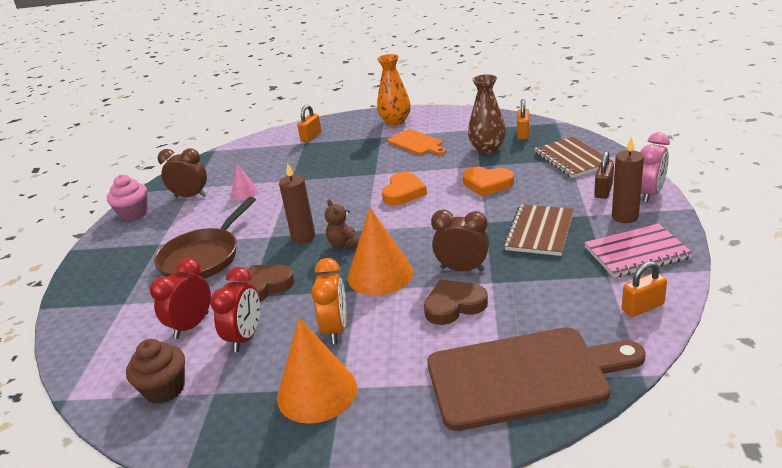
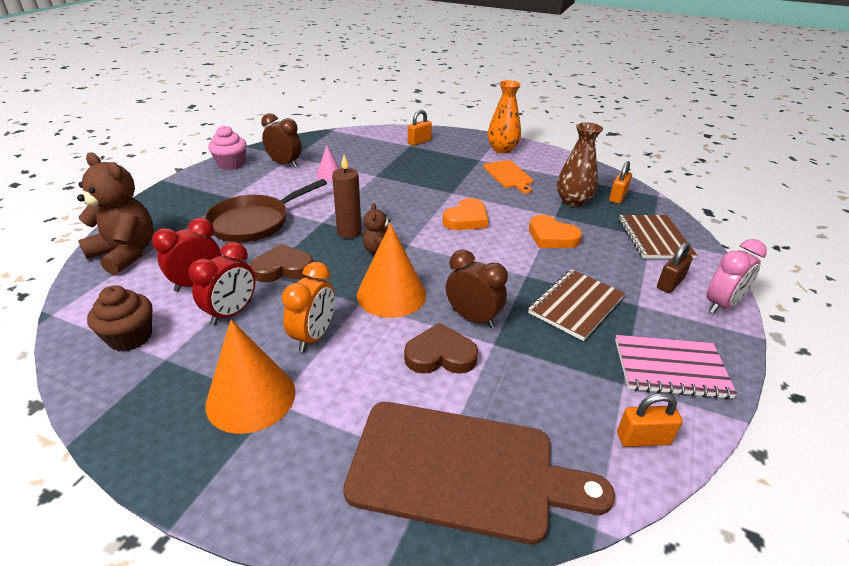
camera: 15 degrees right, 5 degrees up
brown candle [612,137,644,223] -> none
none -> brown teddy bear [77,153,154,275]

